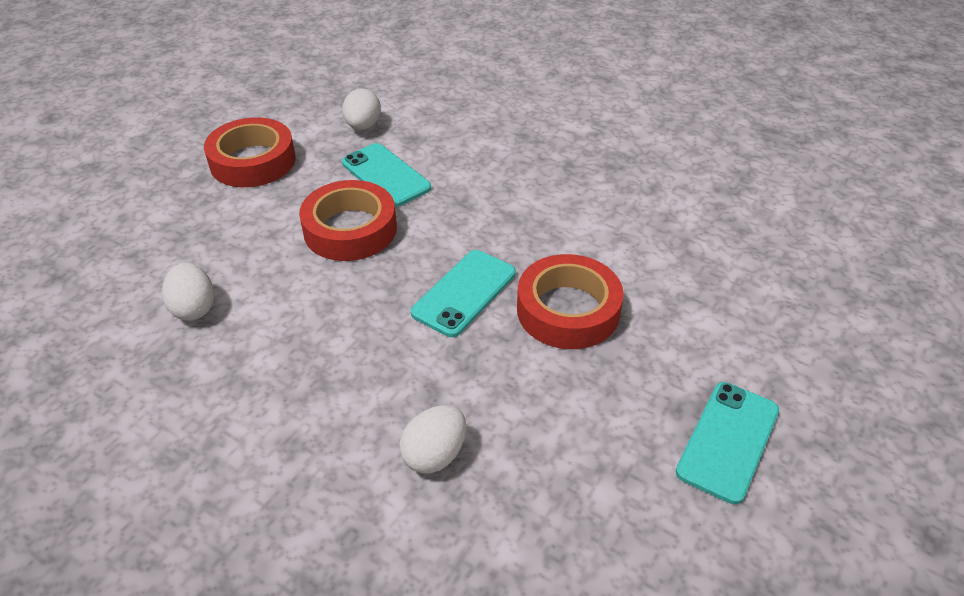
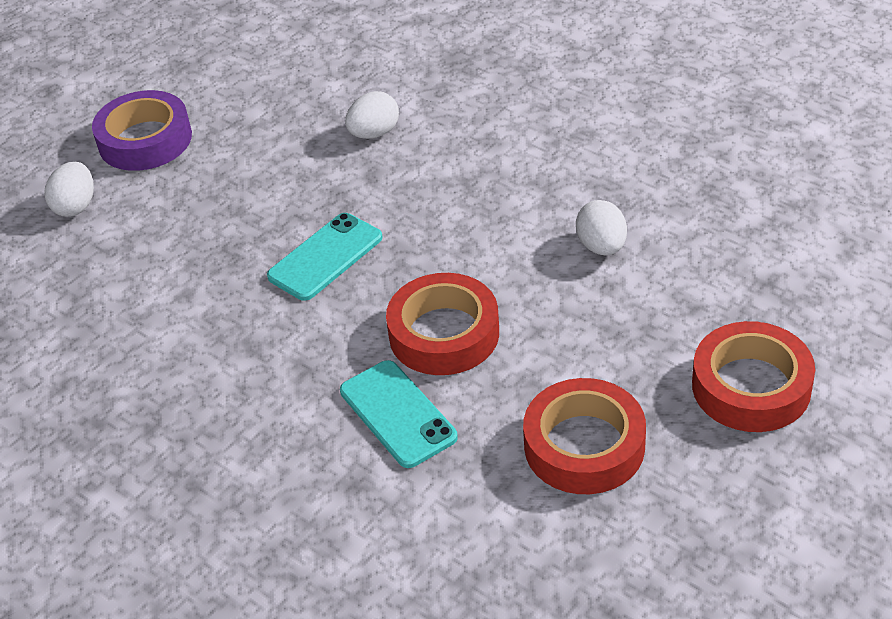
camera: 170 degrees left, 0 degrees up
white egg [342,89,381,130] -> white egg moved to [44,162,94,217]
red tape [517,254,624,349] -> red tape moved to [692,321,815,432]
turquoise phone [676,382,779,504] -> purple tape [92,90,192,171]

